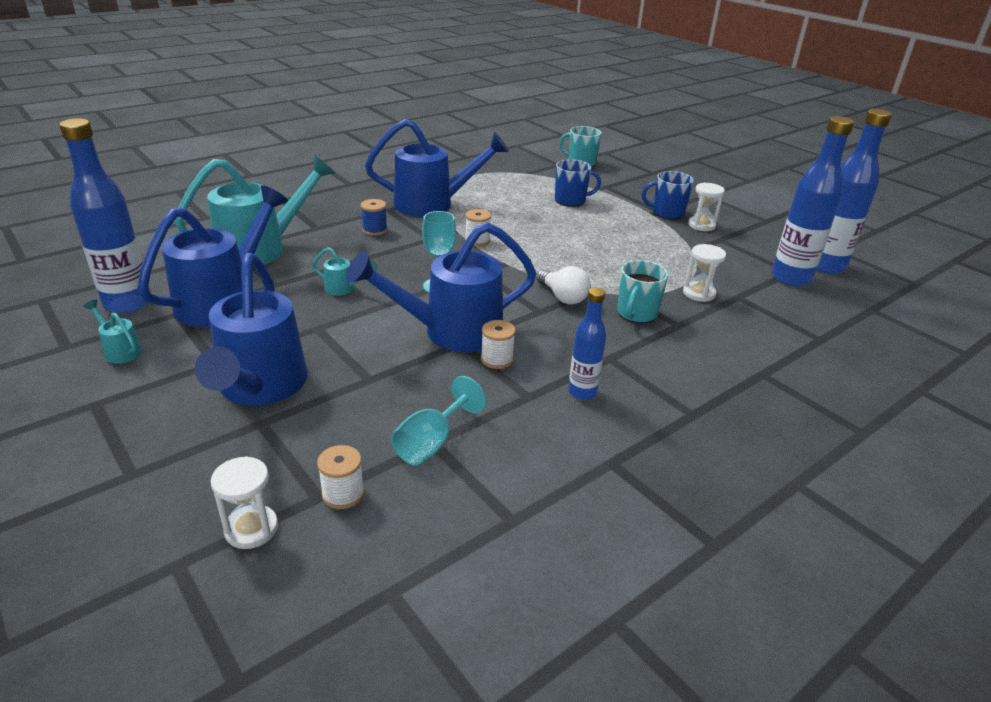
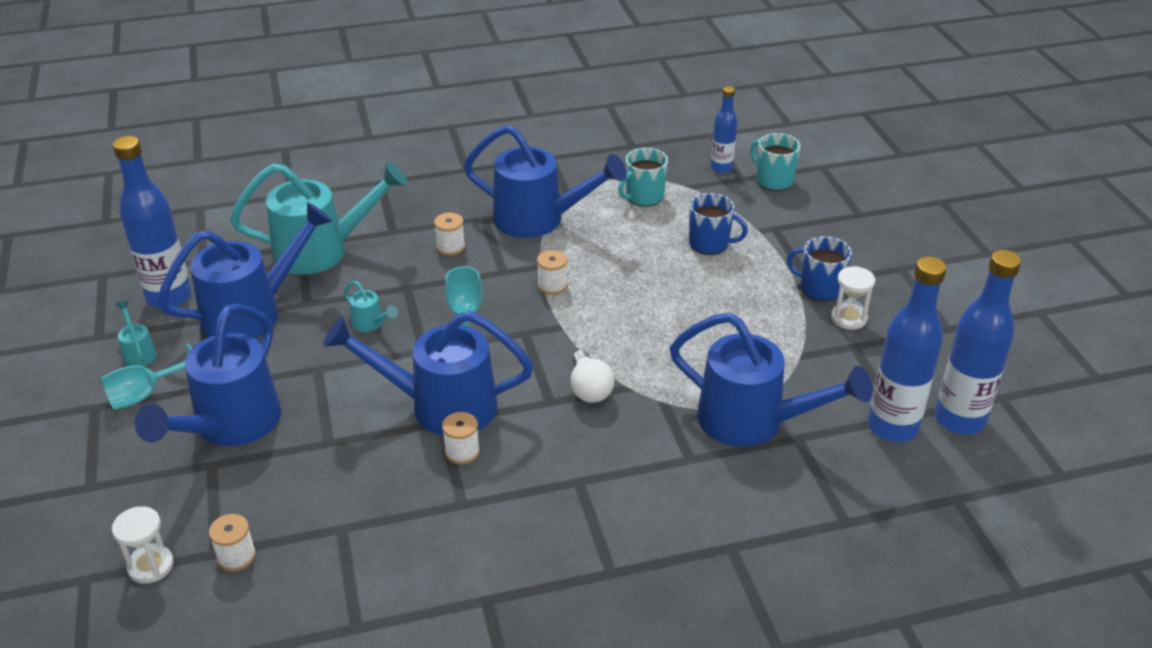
camera: 25 degrees right, 5 degrees up
blue spool [361,199,387,236] -> white spool [434,213,465,256]
turquoise goblet [391,376,486,465] -> turquoise goblet moved to [101,344,192,410]
blue bottle [568,288,606,400] -> blue bottle moved to [711,86,737,173]
turquoise mug [617,260,669,323] -> turquoise mug moved to [618,148,668,207]
white hourglass [683,244,726,302] -> blue watering can [669,313,873,447]

